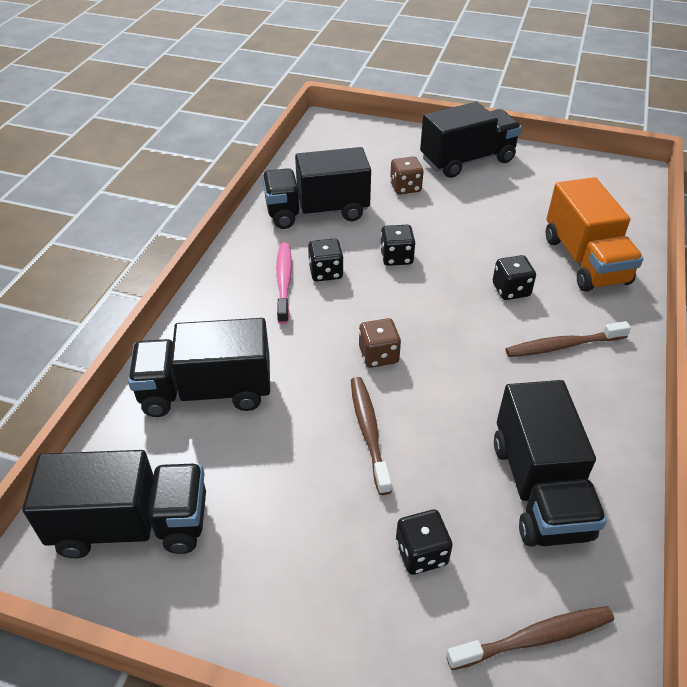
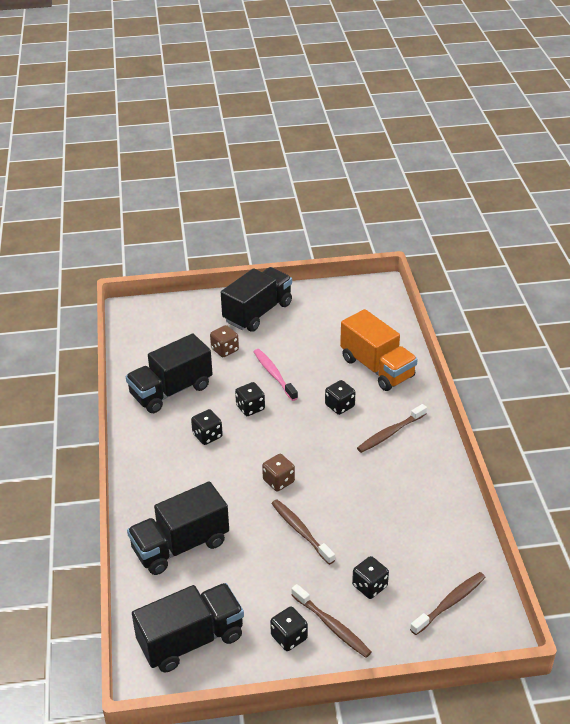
camera: 25 degrees left, 5 degrees down
pink toothbrush [276,243,292,324] -> pink toothbrush moved to [254,349,298,401]
black truck [494,380,607,547] -> none
none -> black dice [270,606,308,651]
none -> brown toothbrush [291,584,371,658]

